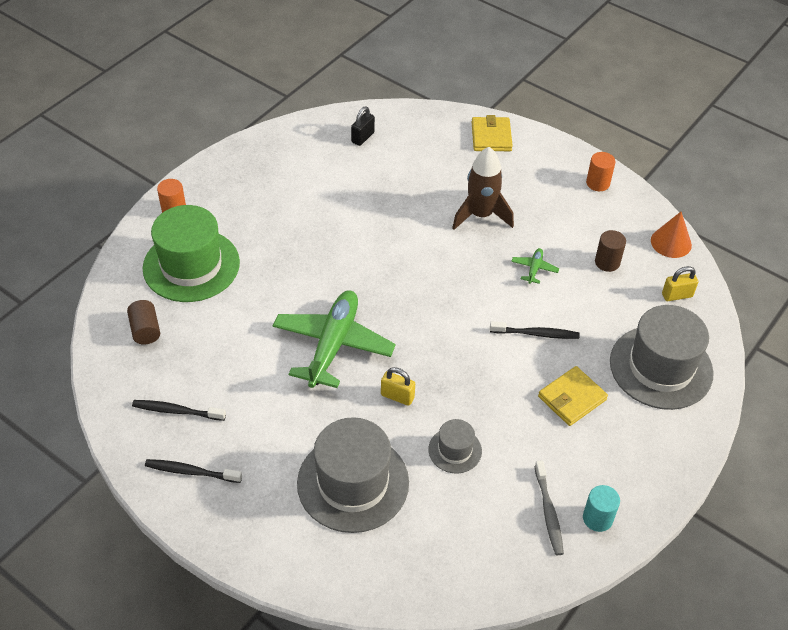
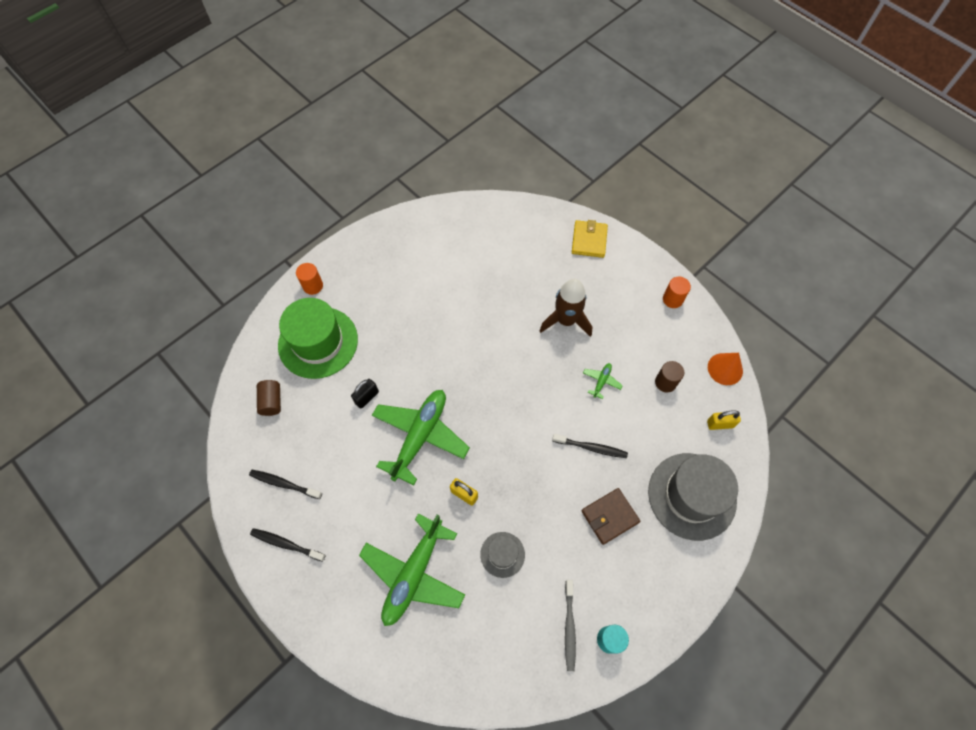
camera: 10 degrees right, 15 degrees up
grey hat [297,417,409,533] -> green plane [359,514,465,626]
black padlock [351,106,375,146] -> black padlock moved to [351,379,379,409]
yellow wallet [538,366,608,426] -> brown wallet [582,488,640,545]

